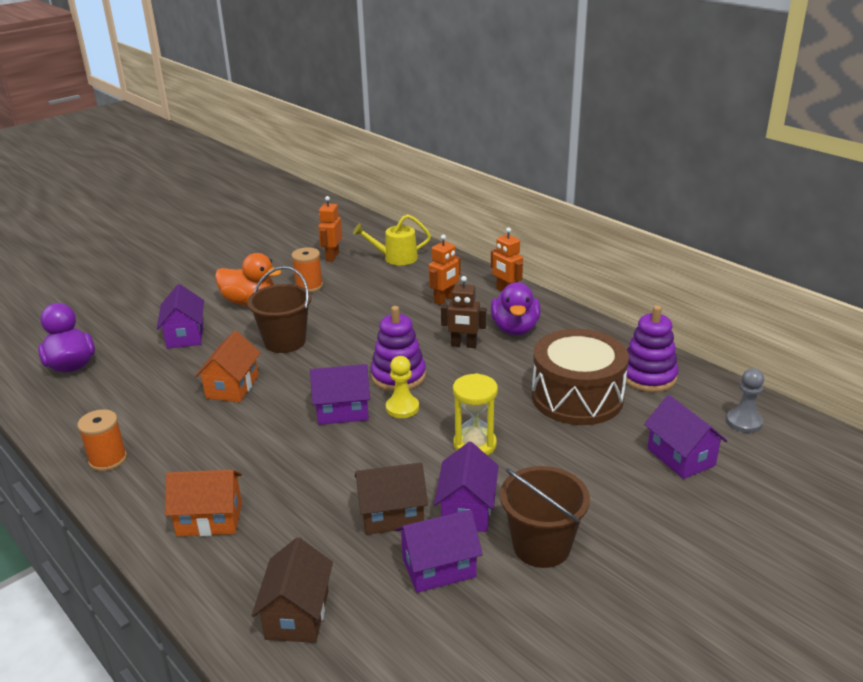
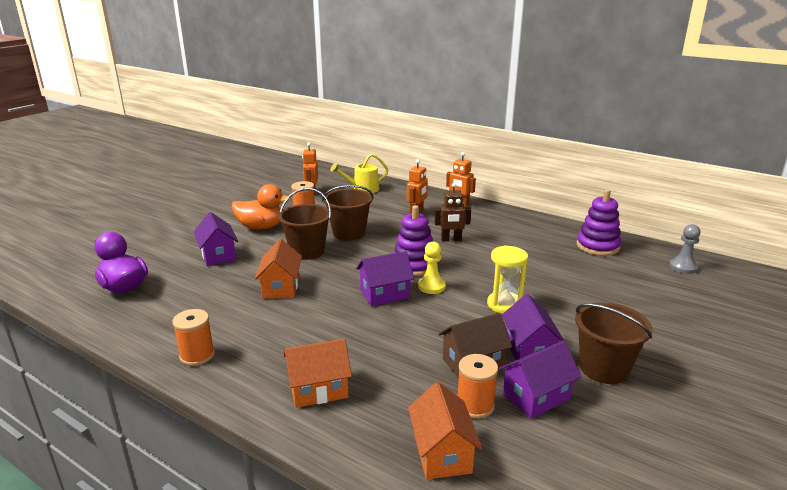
camera: 15 degrees left, 5 degrees down
brown house [252,537,333,643] -> orange house [408,382,483,479]
purple duck [491,282,540,335] -> none
brown drum [532,329,629,425] -> none
purple house [644,395,727,479] -> none
none -> brown bucket [322,185,374,241]
none -> orange spool [458,354,498,419]

